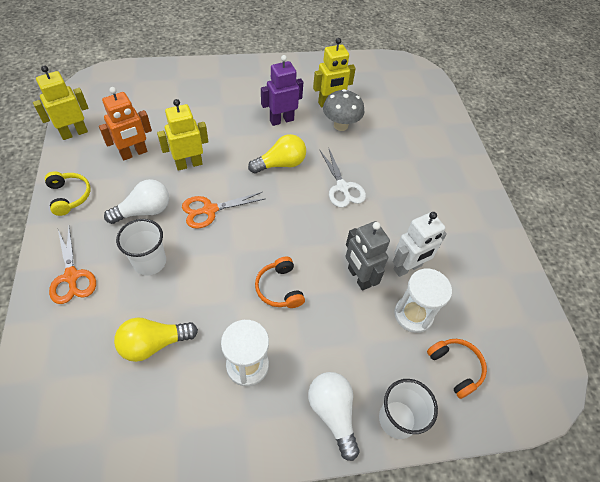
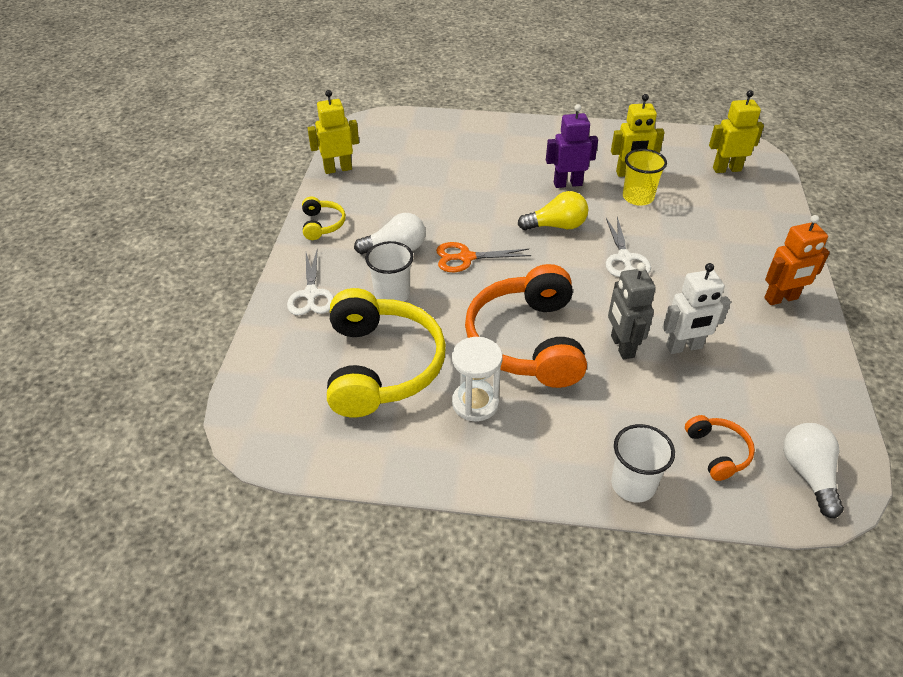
camera: 20 degrees right, 10 degrees down
orange scissors [49,227,96,304] -> white scissors [287,251,334,316]
orange robot [99,87,152,160] -> orange robot moved to [764,215,830,305]
yellow light bulb [114,317,198,362] -> yellow headphones [327,288,446,418]
yellow robot [157,99,208,171] -> yellow robot moved to [709,90,764,173]
orange headphones [255,257,305,308] -> orange headphones [465,264,587,388], size x2.24
white light bulb [308,372,360,461] -> white light bulb moved to [783,423,844,518]
grey mushroom [323,89,365,131] -> yellow cup [623,149,667,206]
white hourglass [394,269,452,333] -> none

